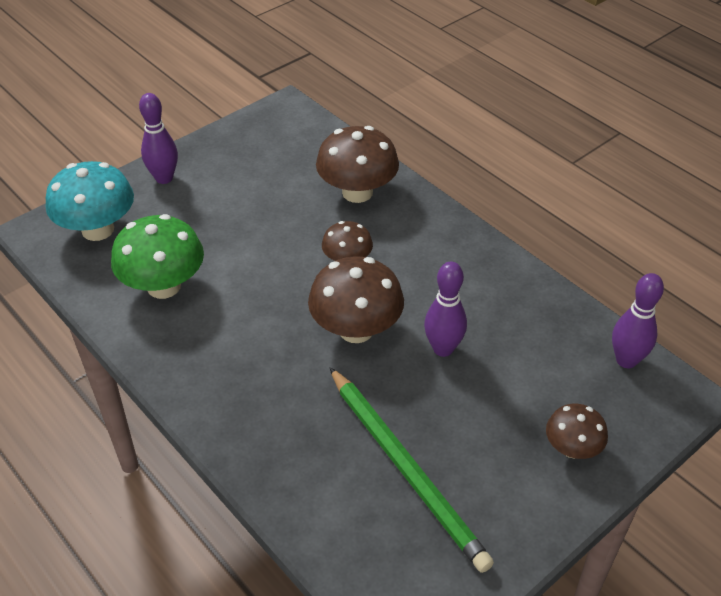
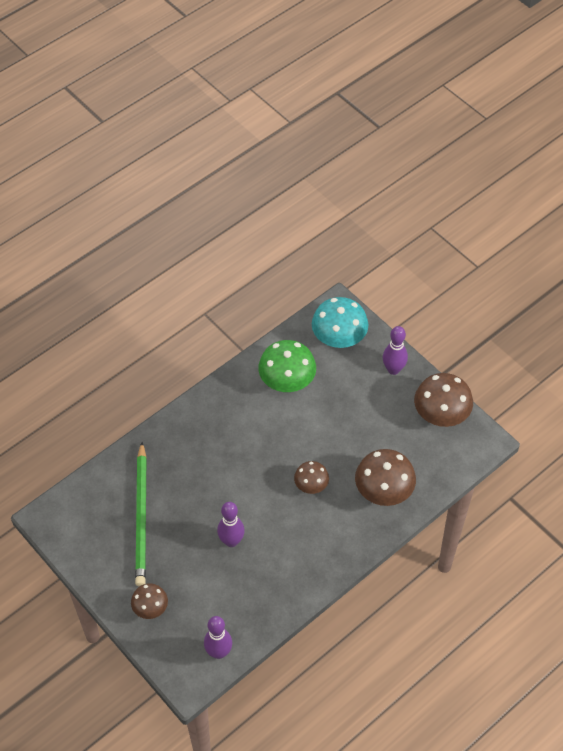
camera: 90 degrees right, 10 degrees up
brown mushroom [308,256,404,343] -> brown mushroom moved to [414,373,473,427]
green pencil [329,367,494,573] -> green pencil turned 60 degrees counterclockwise [135,442,147,586]

